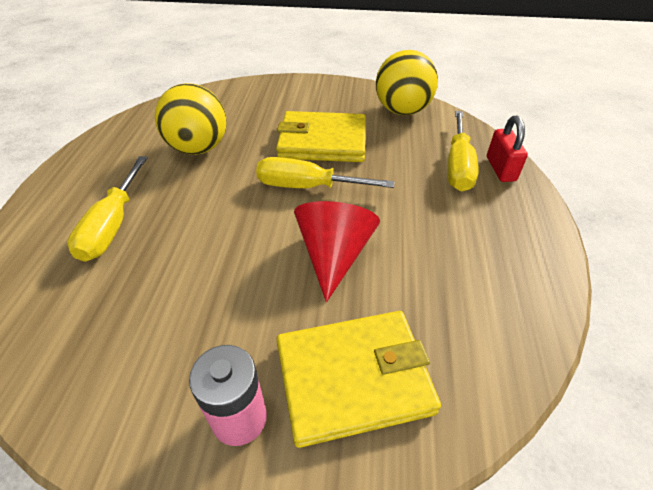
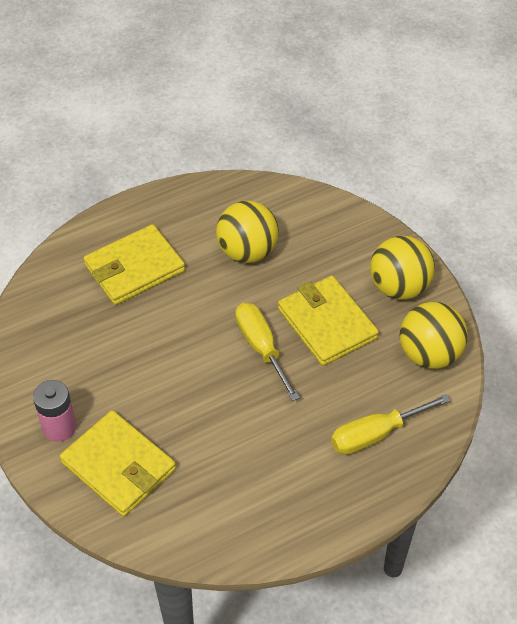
camera: 55 degrees right, 5 degrees up
yellow screwdriver [67,156,148,262] -> yellow wallet [84,224,185,305]
red cone [294,201,380,302] -> none
red padlock [487,116,528,182] -> none
none -> yellow ball [370,236,435,300]

